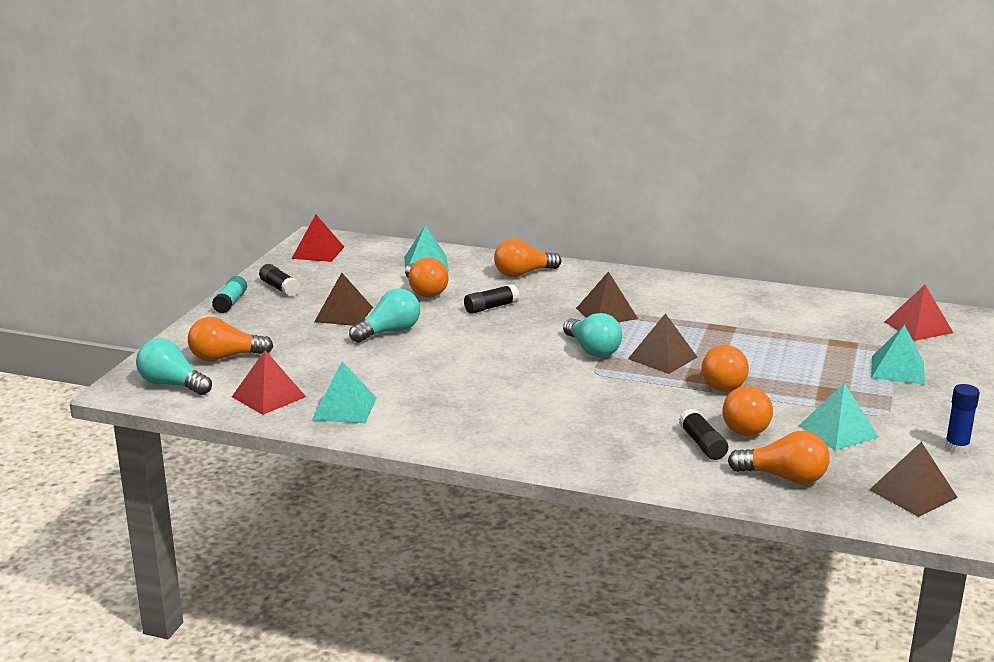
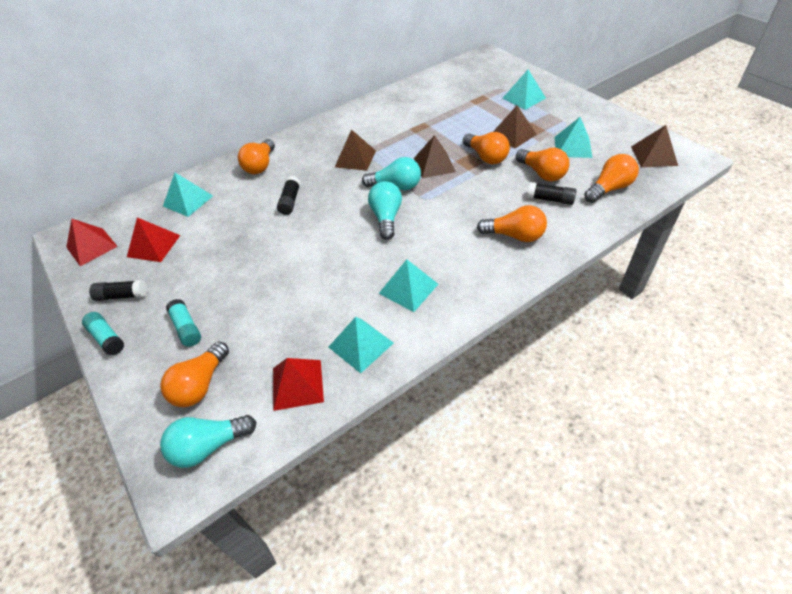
camera: 50 degrees left, 25 degrees up
brown pyramid [314,273,373,326] -> brown pyramid moved to [493,105,537,148]
turquoise light bulb [349,289,420,343] -> turquoise light bulb moved to [368,181,402,240]
orange light bulb [405,257,448,298] -> orange light bulb moved to [477,205,547,242]
red pyramid [885,285,953,341] -> red pyramid moved to [127,217,180,262]
blue glue stick [945,384,980,454] -> none
none -> turquoise glue stick [166,299,201,347]
none -> turquoise pyramid [379,259,438,312]

